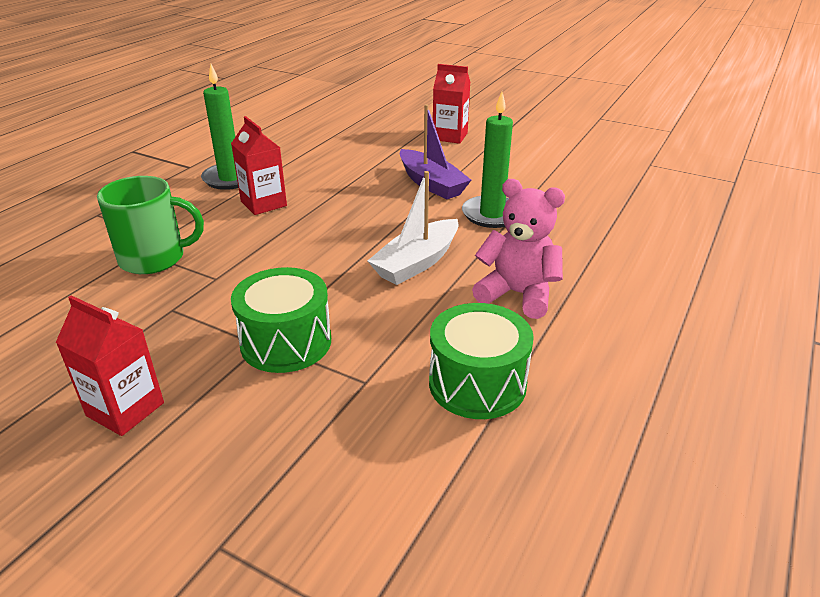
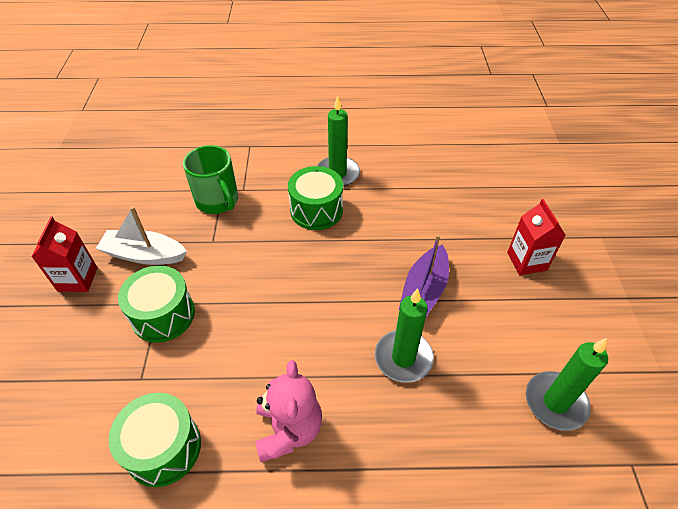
camera: 60 degrees right, 15 degrees up
red carton [231,116,287,215] -> green drum [288,166,343,230]
white boat [368,171,458,285] -> white boat moved to [96,206,187,265]
none -> green candle [526,338,608,431]

